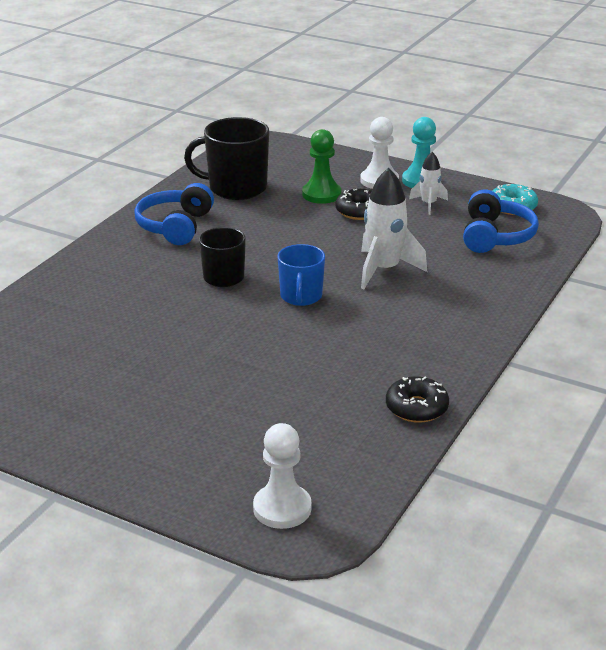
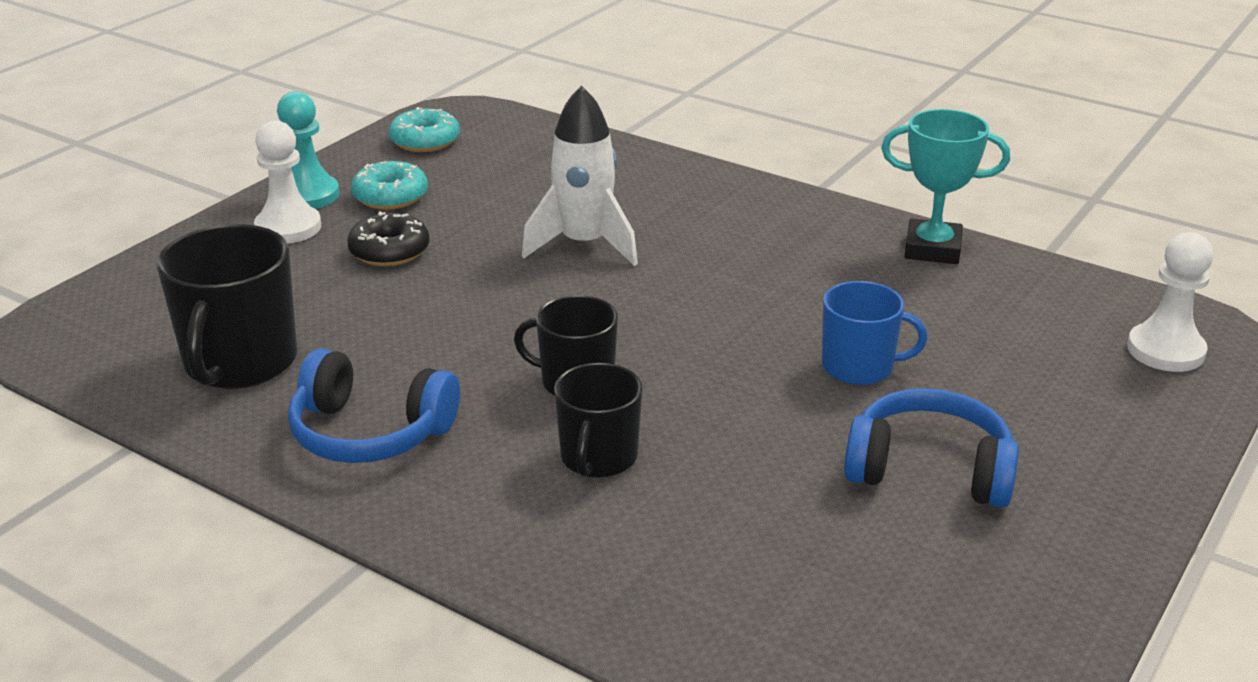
camera: 85 degrees left, 0 degrees up
blue mug [277,244,325,306] -> blue mug moved to [822,281,927,385]
green pawn [302,129,341,204] -> none
black donut [386,376,449,423] -> turquoise trophy [881,109,1010,264]
white rocket [409,152,448,215] -> turquoise donut [351,161,428,210]
blue headphones [463,189,539,253] -> blue headphones moved to [844,388,1019,507]
none -> black mug [554,363,642,478]

